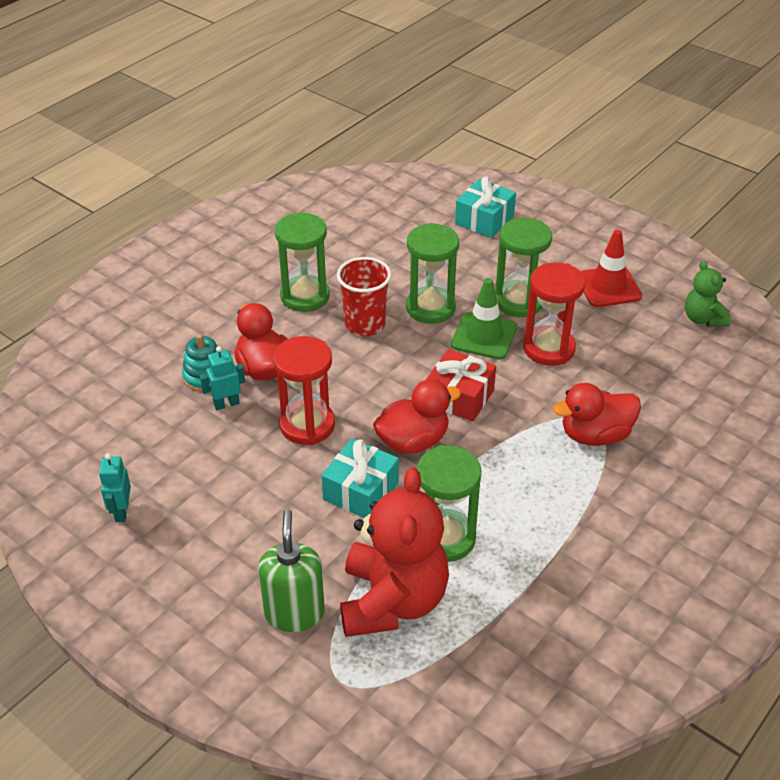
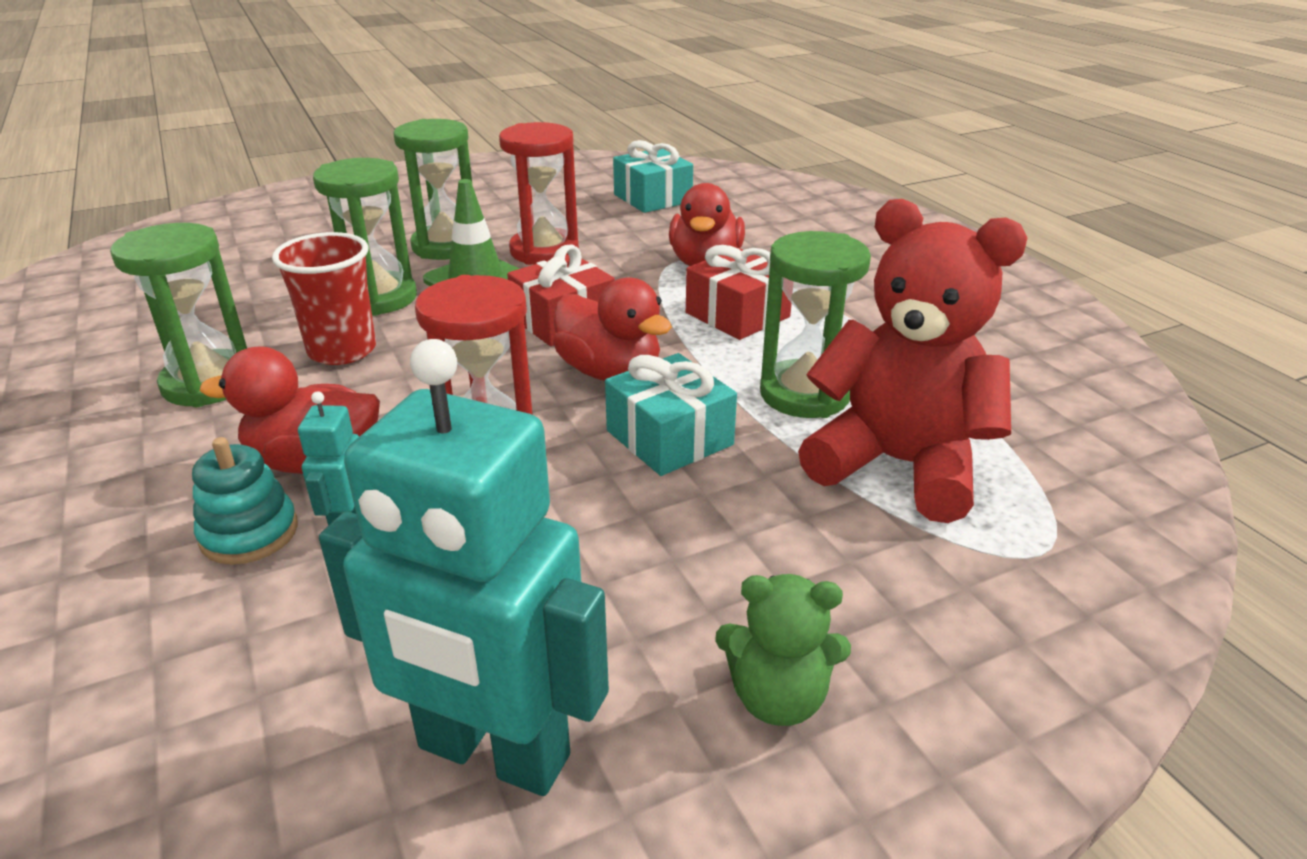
camera: 65 degrees left, 10 degrees down
turquoise robot [99,453,131,522] -> turquoise robot [319,339,609,796], size x2.27
green soap dispenser [258,509,325,632] -> none
red duck [373,379,461,454] -> red duck turned 135 degrees clockwise [553,277,672,381]
turquoise gift [455,177,516,238] -> turquoise gift moved to [613,140,693,213]
red traffic cone [580,230,642,307] -> none
green teddy bear [685,260,731,327] -> green teddy bear moved to [715,574,851,726]
none -> red gift [686,245,792,340]

